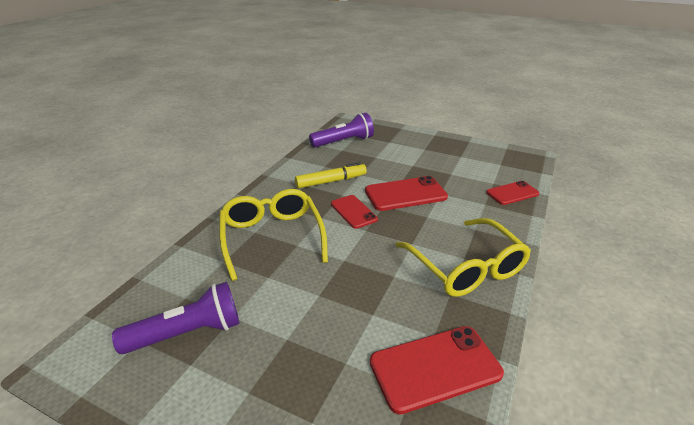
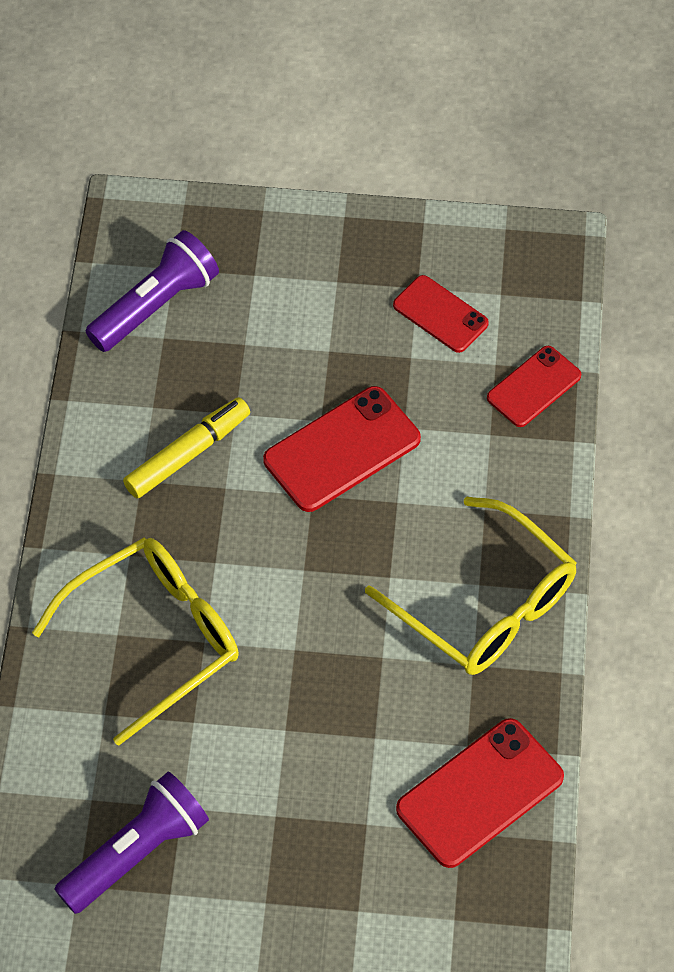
camera: 20 degrees left, 25 degrees up
yellow glasses [219,189,328,281] -> yellow glasses turned 90 degrees clockwise [32,537,239,746]
red phone [331,195,378,229] -> red phone moved to [393,275,489,353]

